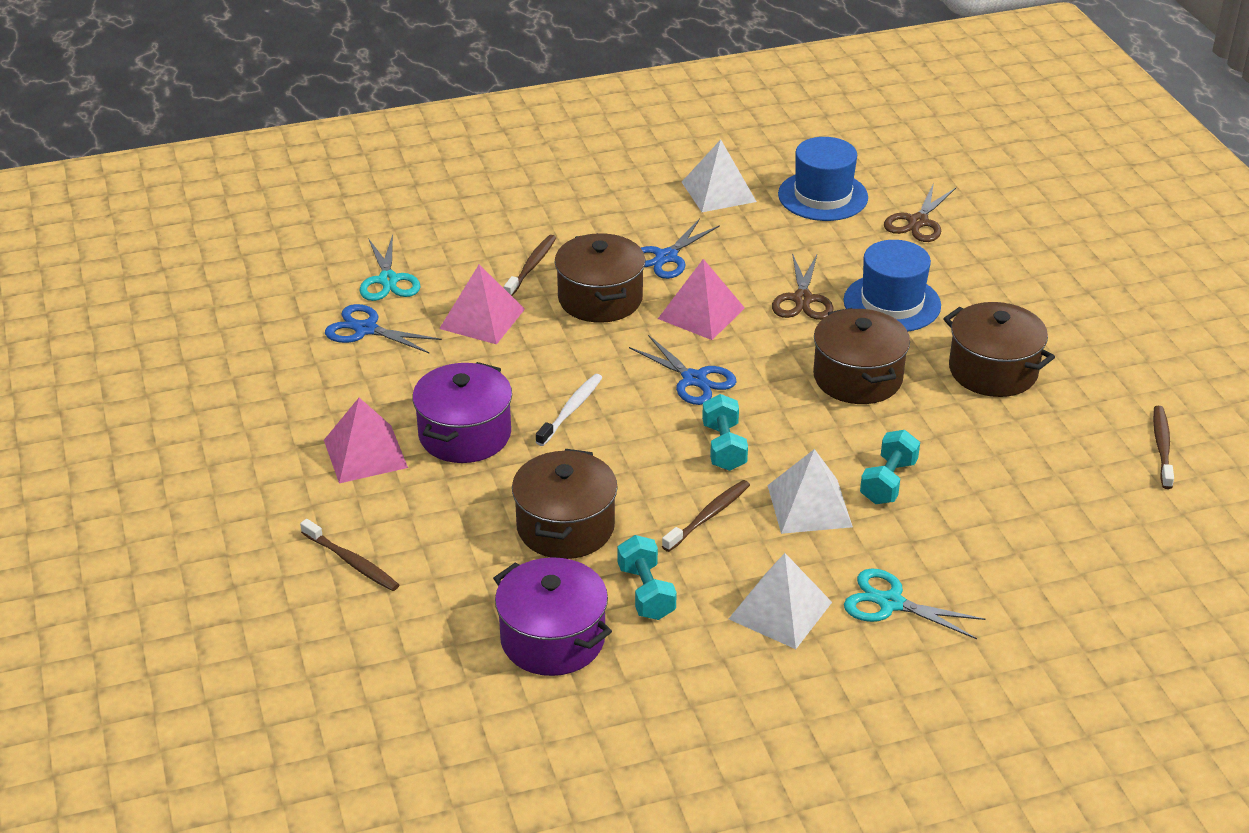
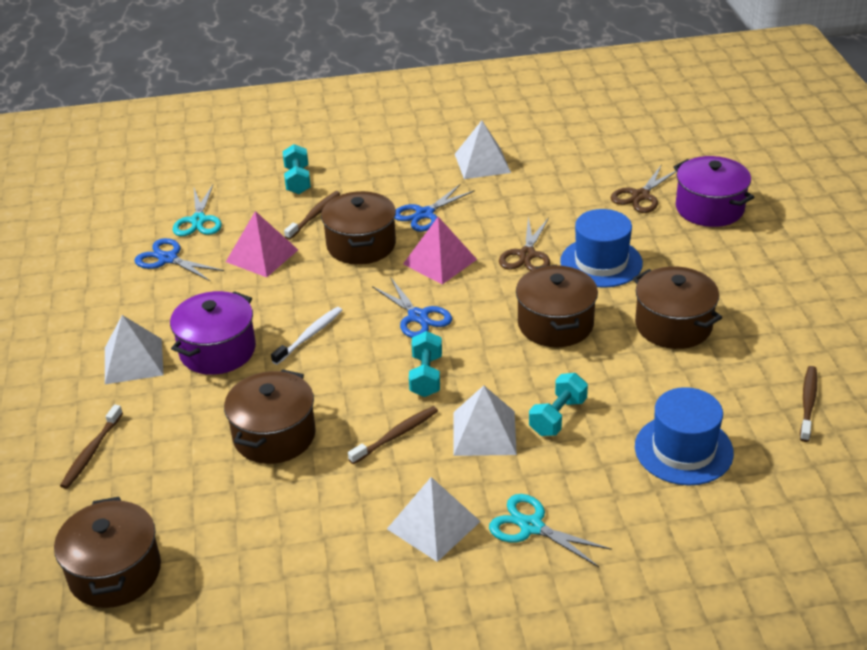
camera: 10 degrees right, 0 degrees up
brown toothbrush [300,519,399,591] -> brown toothbrush turned 60 degrees clockwise [60,404,123,489]
pink pyramid [324,398,408,483] -> white pyramid [105,315,164,384]
purple pot [493,557,612,676] -> purple pot moved to [673,156,754,227]
turquoise dumbbell [618,535,677,620] -> turquoise dumbbell moved to [283,144,311,194]
blue hat [778,137,868,221] -> blue hat moved to [635,387,734,485]
none -> brown pot [54,497,161,608]

